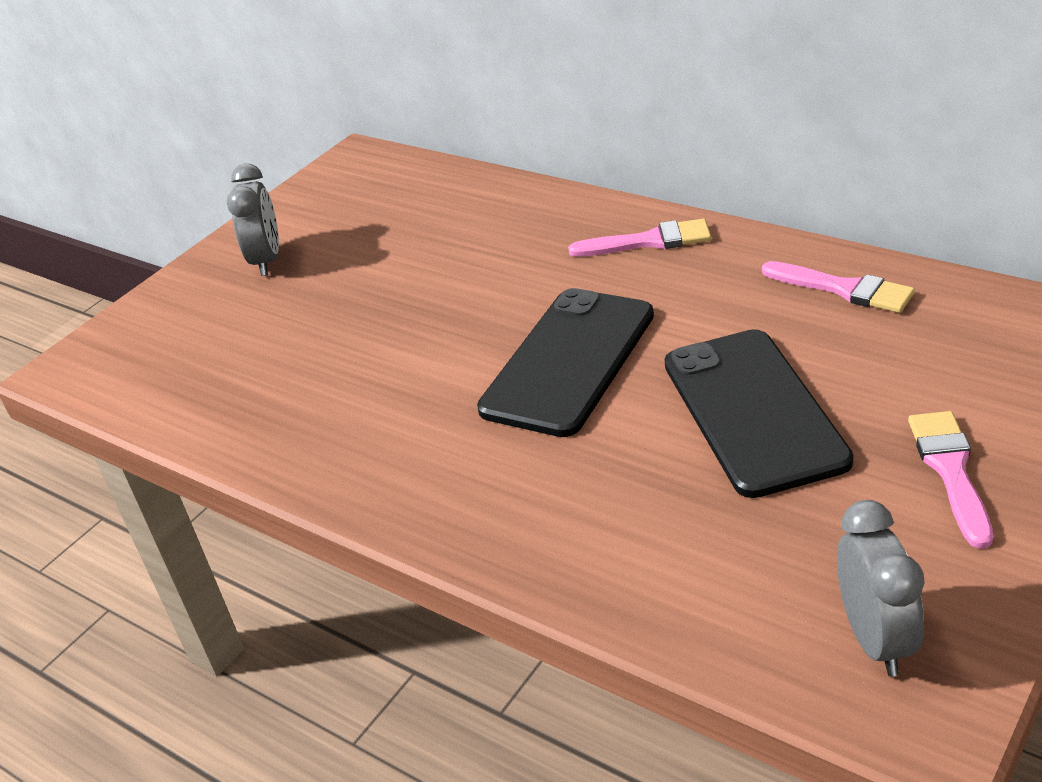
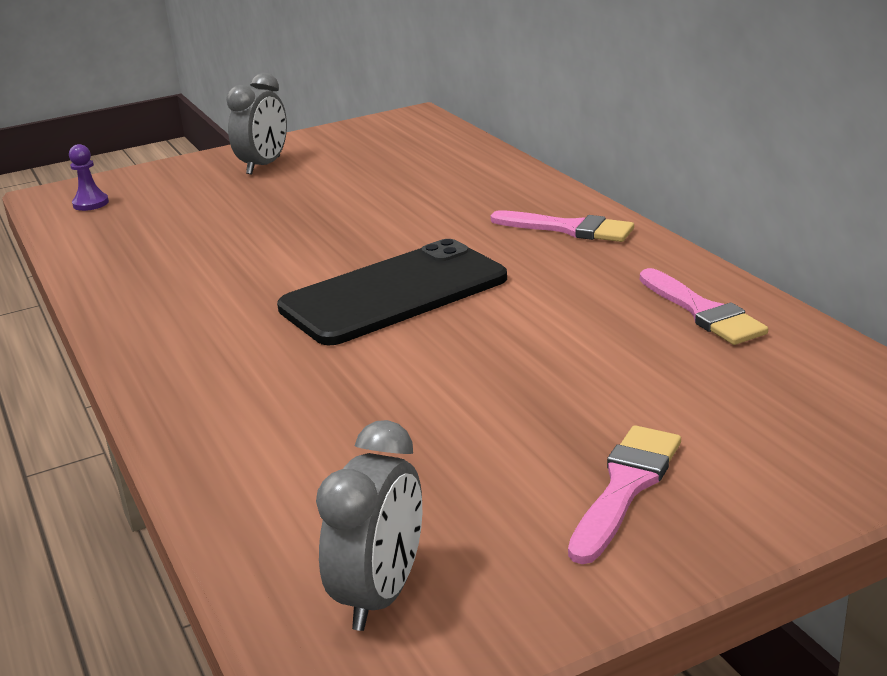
camera: 25 degrees right, 10 degrees down
black phone [664,329,854,498] -> none
none -> purple pawn [69,144,109,211]

